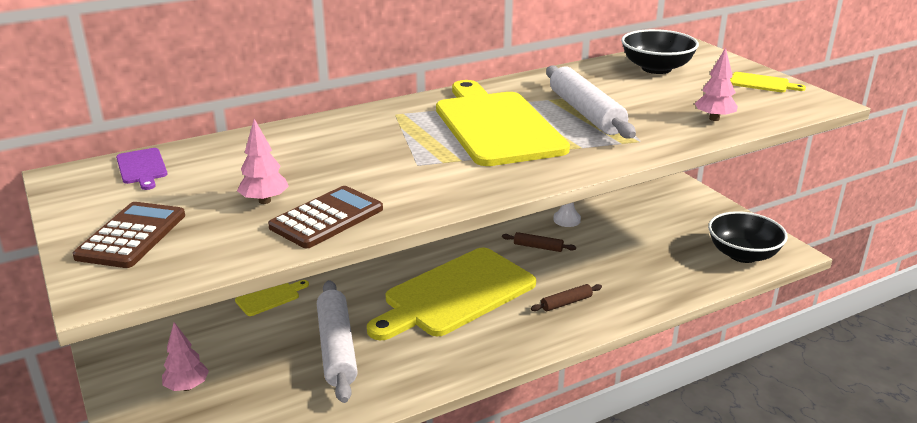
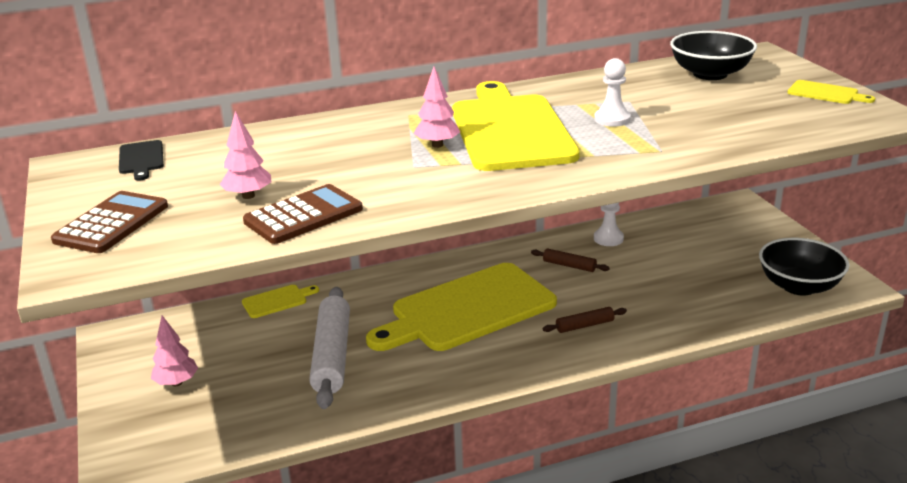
camera: 10 degrees right, 0 degrees up
purple cutting board [116,148,167,190] -> black cutting board [119,140,164,181]
white rolling pin [546,65,636,139] -> white pawn [594,58,631,127]
pink tree [695,48,738,121] -> pink tree moved to [414,66,460,148]

